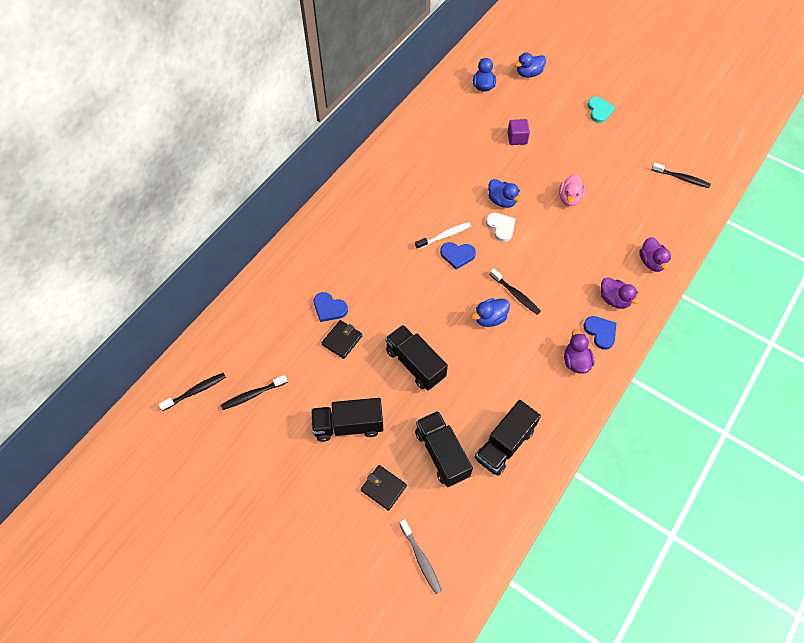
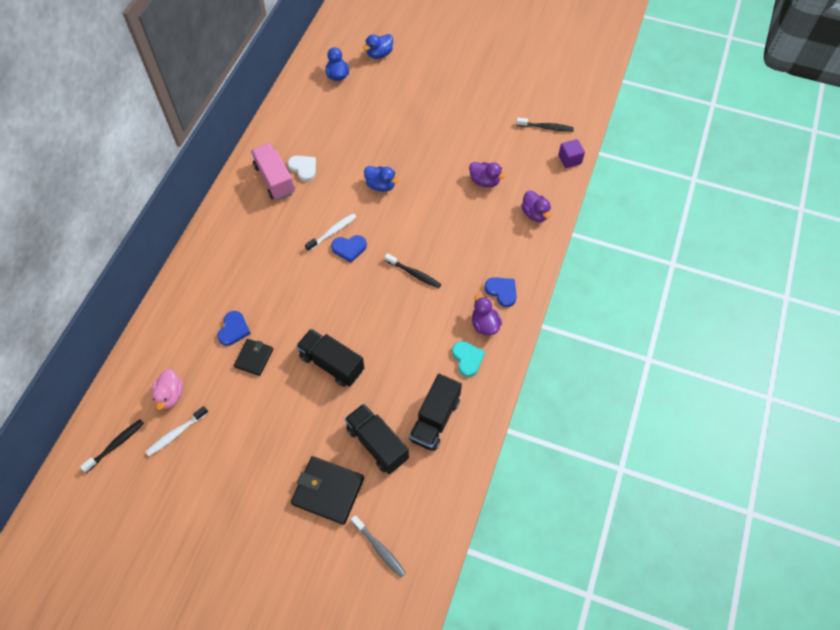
camera: 15 degrees left, 0 degrees up
black toothbrush [221,375,287,410] -> white toothbrush [146,406,209,456]
black truck [311,398,383,442] -> none
blue heart [314,292,348,322] -> blue heart turned 90 degrees counterclockwise [217,311,251,346]
black wallet [361,465,407,511] -> black wallet [291,456,364,525], size x1.65
blue duck [471,298,510,327] -> none
white heart [486,213,516,242] -> white heart moved to [288,156,316,182]
purple cube [507,119,530,145] -> purple cube moved to [558,139,585,168]
pink duck [559,174,585,206] -> pink duck moved to [152,369,183,410]
turquoise heart [588,97,615,123] -> turquoise heart moved to [452,341,485,377]
purple duck [601,277,640,309] -> purple duck moved to [469,162,506,187]
none -> pink truck [251,143,295,201]

